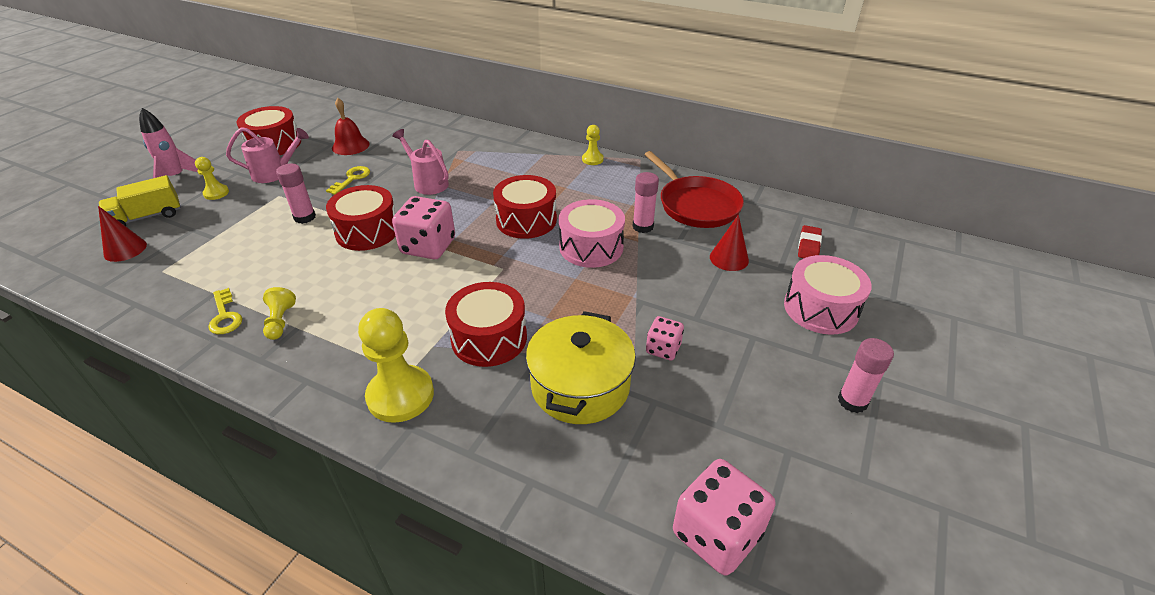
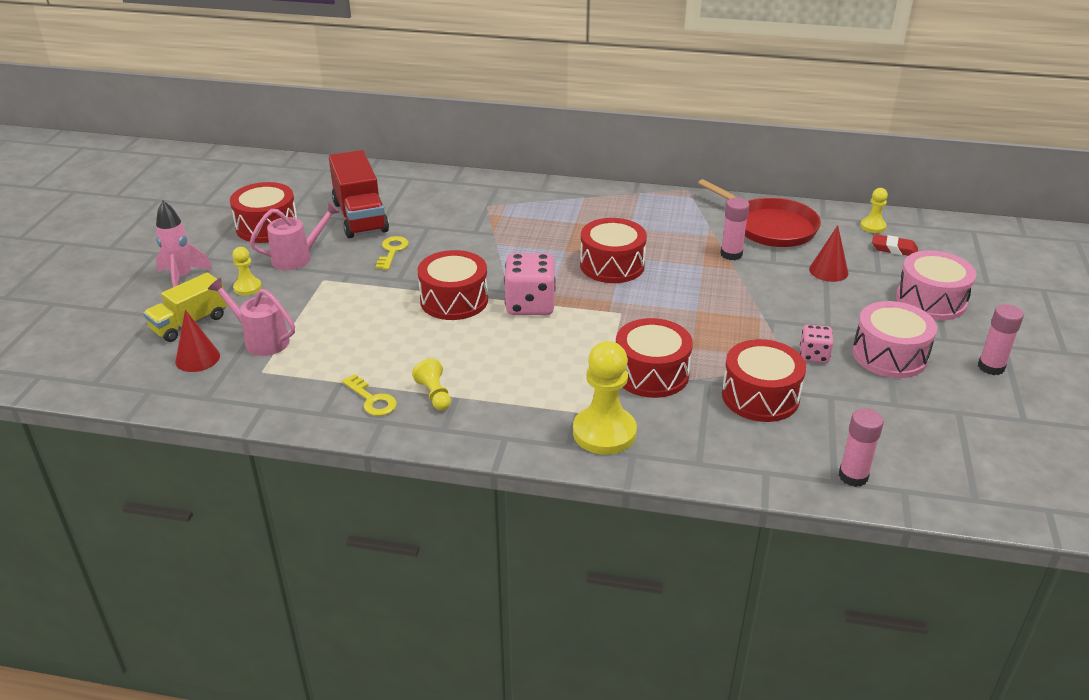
camera: 15 degrees left, 5 degrees down
pink glue stick [276,164,316,224] -> pink glue stick moved to [839,408,884,487]
red bell [332,98,370,155] -> red truck [329,150,389,238]
pink watering can [392,129,449,195] -> pink watering can moved to [208,278,295,356]
yellow pot [526,311,636,424] -> red drum [722,339,806,422]
pink drum [559,199,625,268] -> pink drum moved to [852,301,937,378]
yellow pawn [582,125,604,165] -> yellow pawn moved to [860,188,888,233]
pink dice [673,459,776,576] -> none
red eraser [798,225,822,258] -> red eraser turned 75 degrees counterclockwise [872,234,918,256]

